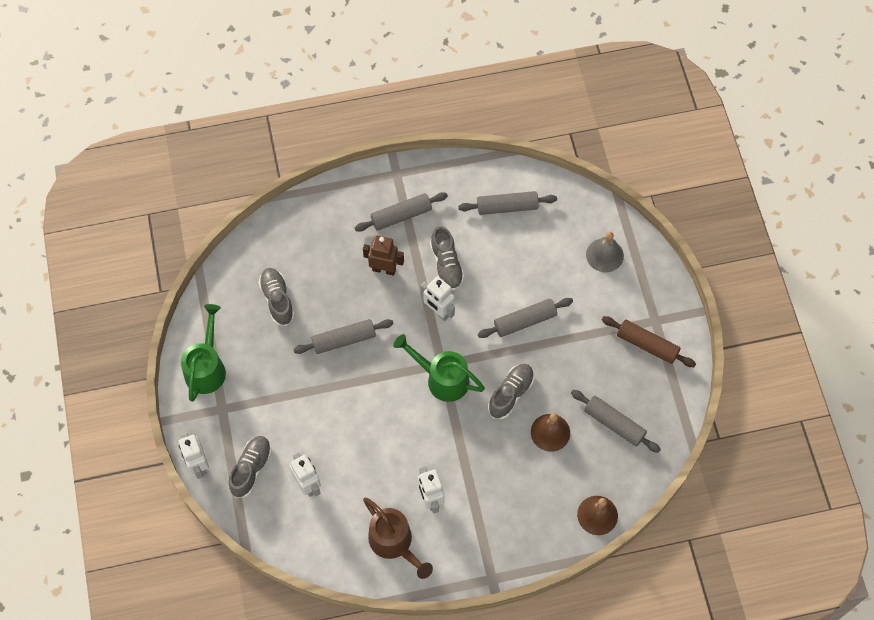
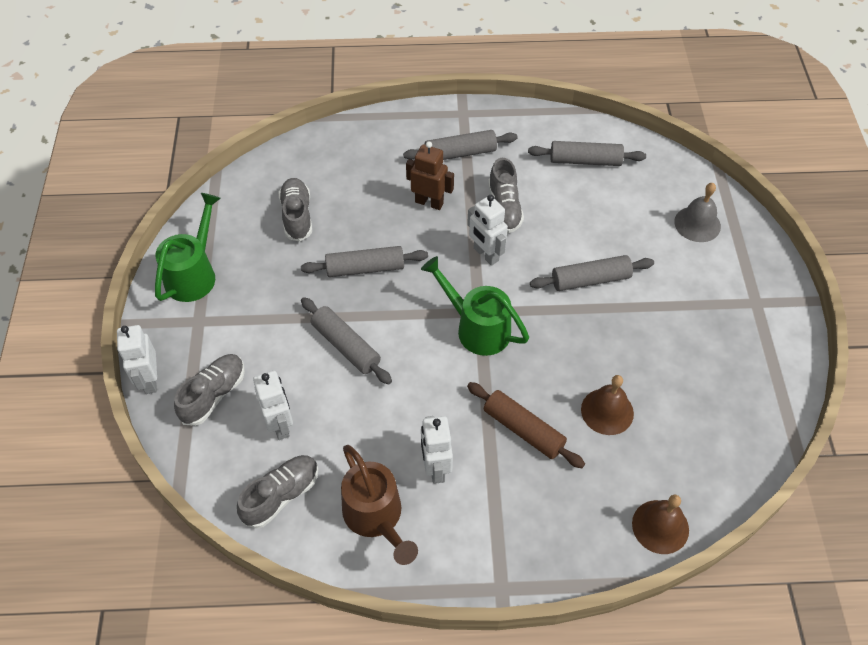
camera: 10 degrees right, 10 degrees down
grey shoe [488,364,534,419] -> grey shoe moved to [237,455,318,528]
grey rolling pin [571,390,661,453] -> grey rolling pin moved to [301,297,392,384]
brown rolling pin [602,316,696,367] -> brown rolling pin moved to [467,382,585,468]

